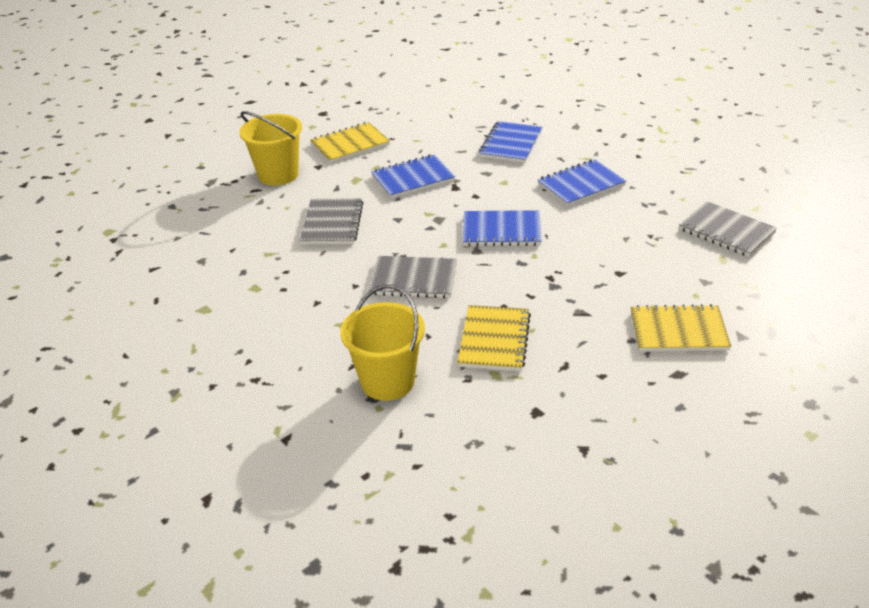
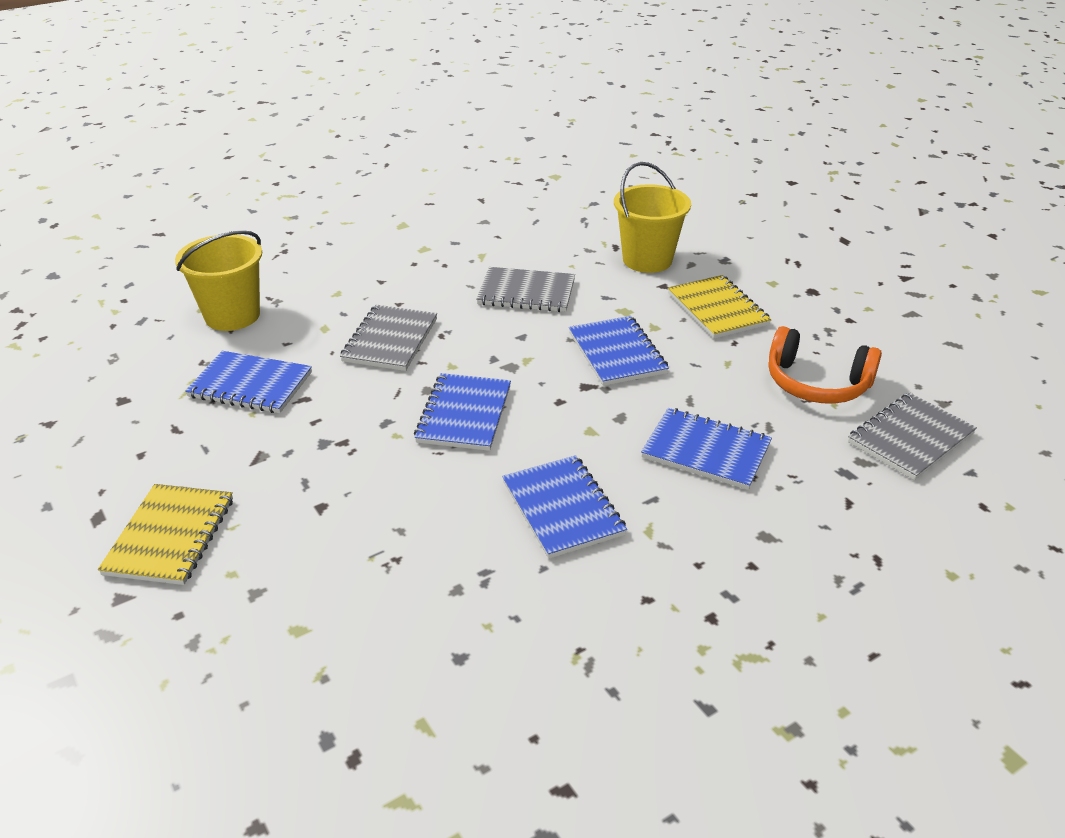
camera: 95 degrees right, 0 degrees up
yellow notebook [457,305,531,371] -> blue notebook [185,351,312,413]
grey notebook [679,201,777,257] -> grey notebook moved to [848,393,977,480]
none -> orange headphones [769,326,882,404]

